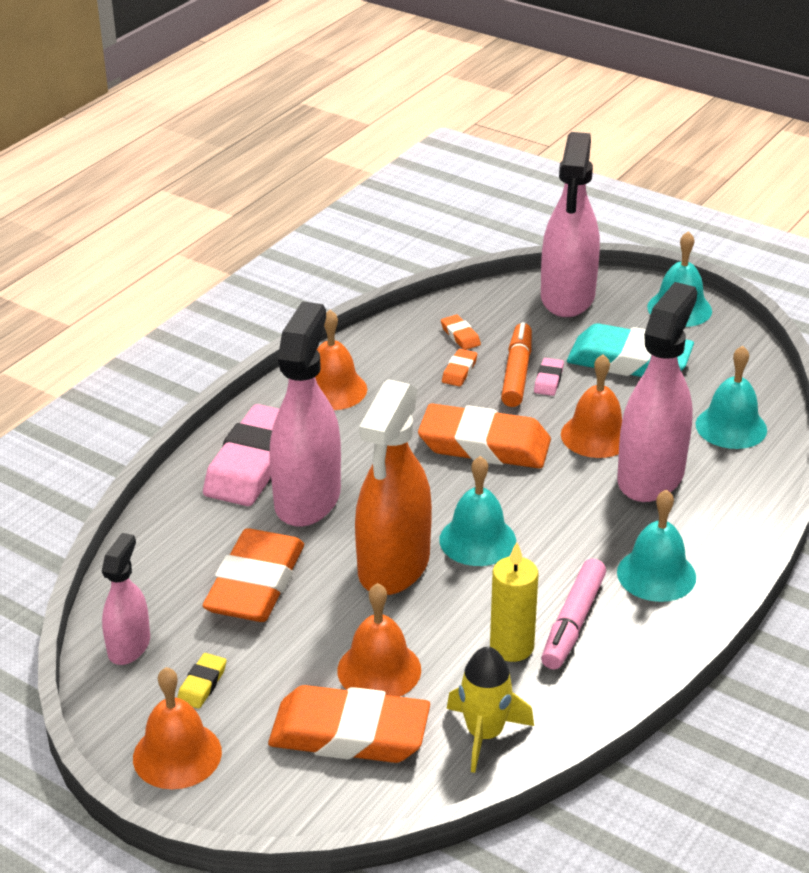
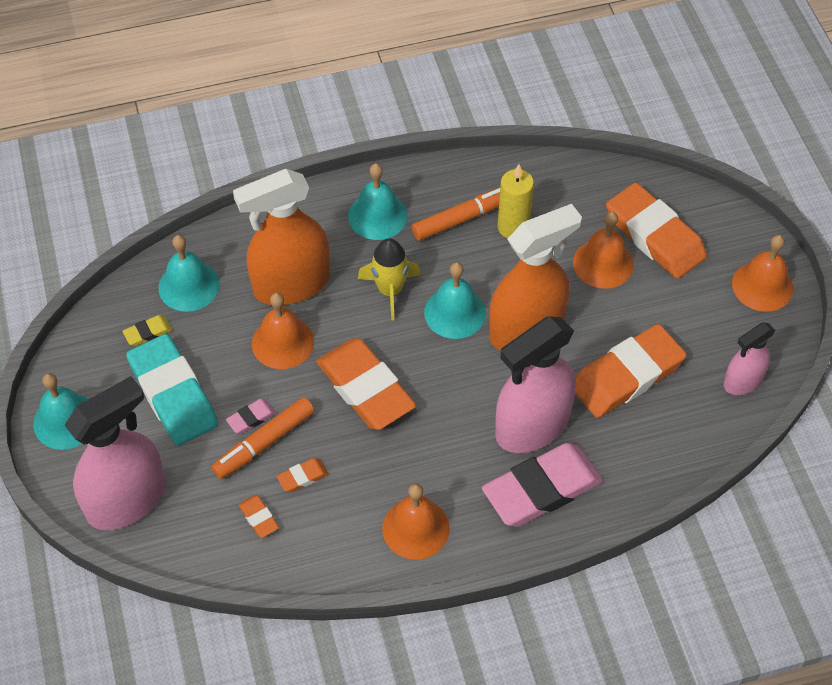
camera: 140 degrees left, 20 degrees up
yellow eraser [177,653,226,709] -> yellow eraser moved to [122,315,172,346]
orange eraser [441,315,481,350] -> orange eraser turned 45 degrees counterclockwise [238,495,279,538]
yellow rocket [447,646,534,773] -> yellow rocket moved to [358,238,421,321]
pink marker [541,558,606,670] -> orange marker [412,188,500,241]
pink spray bottle [617,282,697,502] -> orange spray bottle [233,169,330,305]

